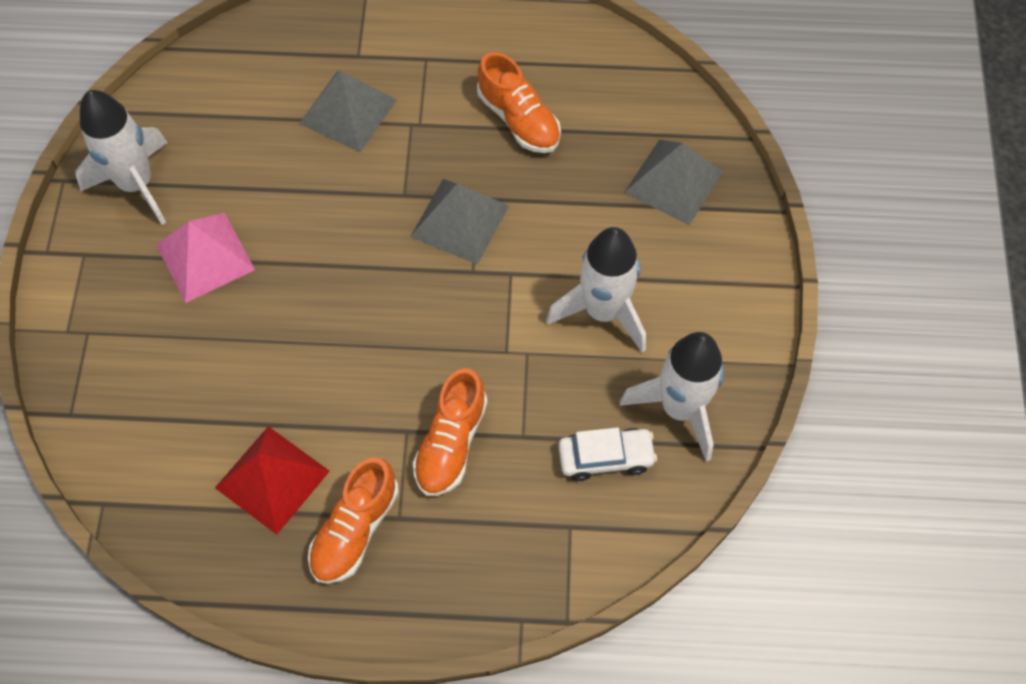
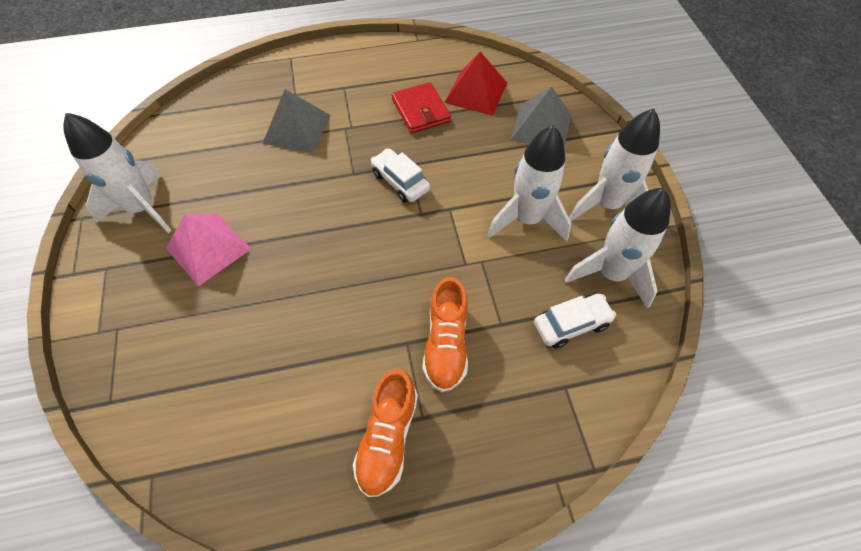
camera: 15 degrees left, 5 degrees down
red pyramid [215,426,330,535] -> red pyramid moved to [444,51,507,116]
grey pyramid [410,179,509,265] -> white car [371,148,430,203]
orange shoe [477,52,561,153] -> red wallet [392,82,451,133]
none -> white rocket [569,109,660,221]

